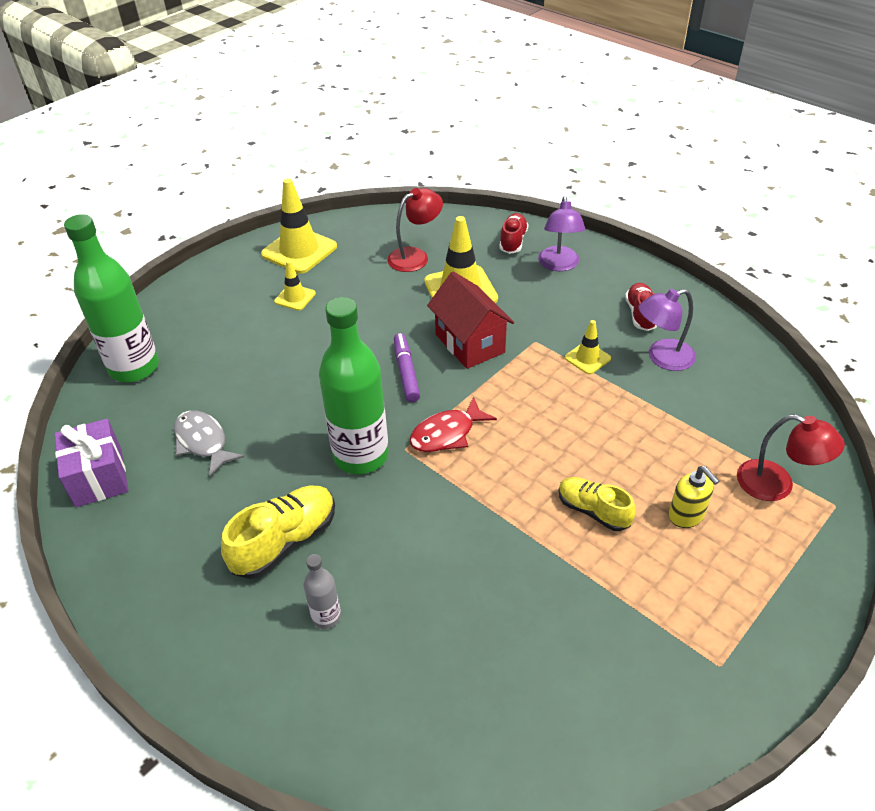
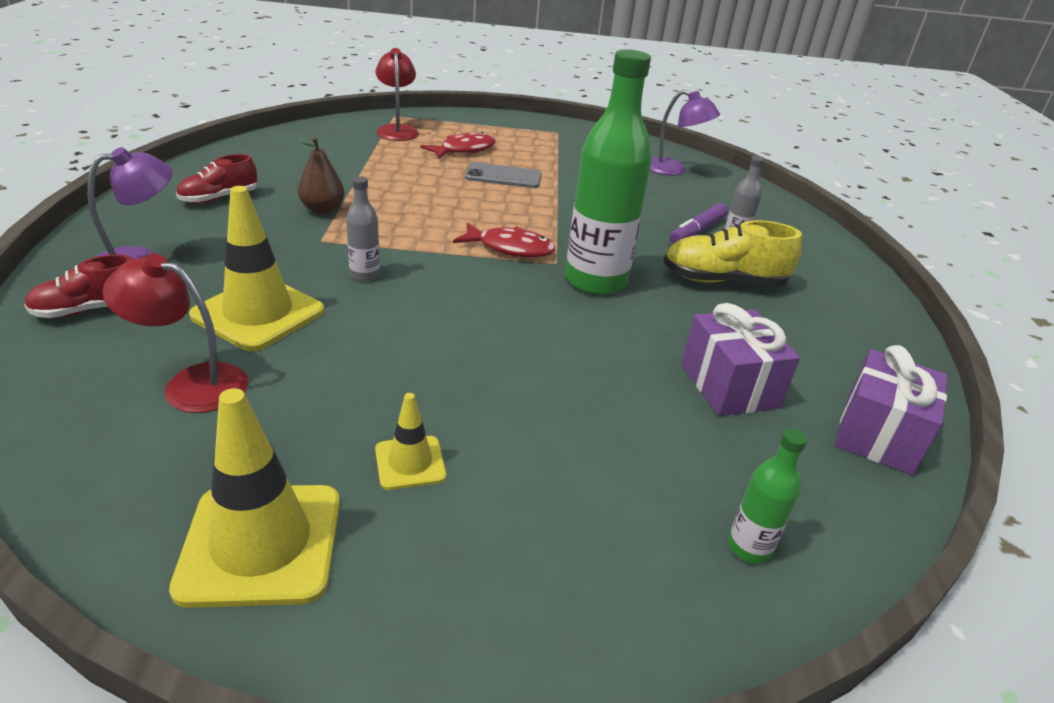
camera: 135 degrees left, 10 degrees down
green bottle [64,214,159,382] -> green bottle [728,428,808,563], size x0.45
grey fish [174,410,244,477] -> purple gift [681,303,800,416]
purple marker [394,333,420,402] -> purple marker moved to [670,203,728,244]
red house [427,271,514,369] -> grey bottle [346,176,380,282]
yellow shoe [559,477,636,531] -> grey phone [465,162,542,188]
yellow traffic cone [565,320,611,374] -> brown pear [298,137,345,214]
purple lamp [638,289,696,371] -> purple lamp moved to [650,90,720,175]
yellow soap dispenser [669,466,720,528] -> red fish [420,132,495,159]

